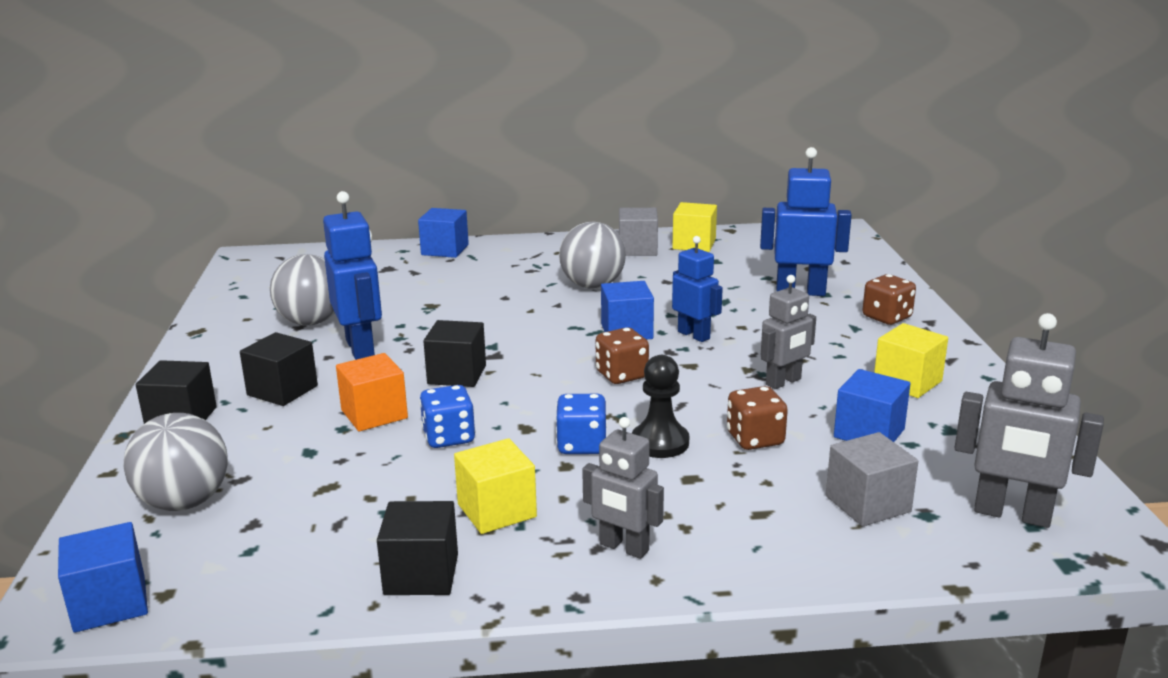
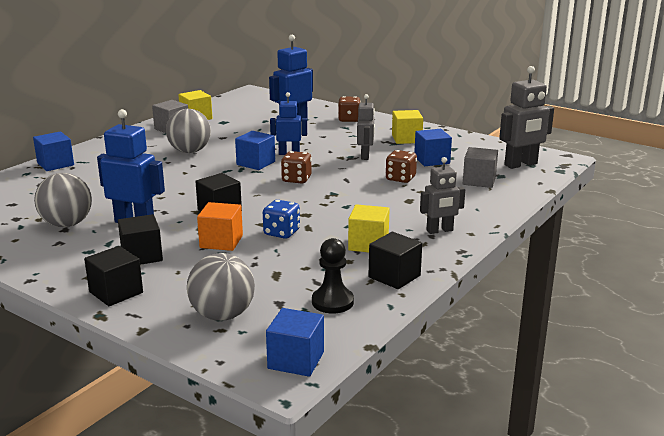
camera: 50 degrees left, 0 degrees up
blue dice [556,394,607,454] -> none
black pawn [632,355,689,458] -> black pawn moved to [312,238,354,313]

